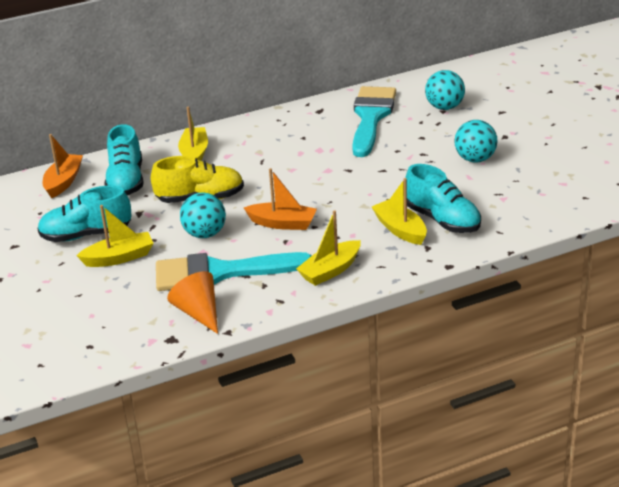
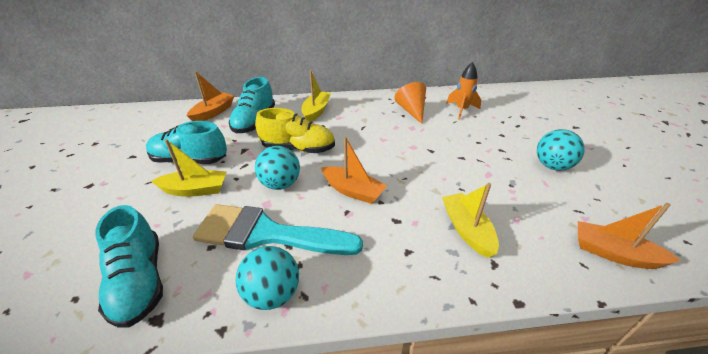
camera: 15 degrees right, 5 degrees up
orange cone [167,271,218,334] -> orange cone moved to [394,82,426,124]
yellow boat [296,210,361,286] -> none
turquoise brush [352,86,396,157] -> orange rocket [446,62,481,120]
turquoise shoe [405,164,481,233] -> turquoise shoe moved to [95,205,163,328]
turquoise ball [425,70,465,110] -> turquoise ball moved to [236,246,299,310]
none -> orange boat [578,203,681,269]

